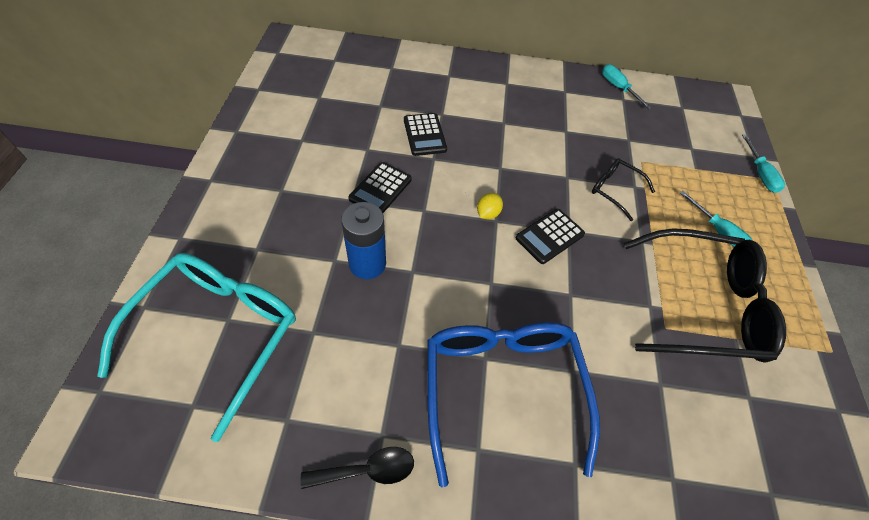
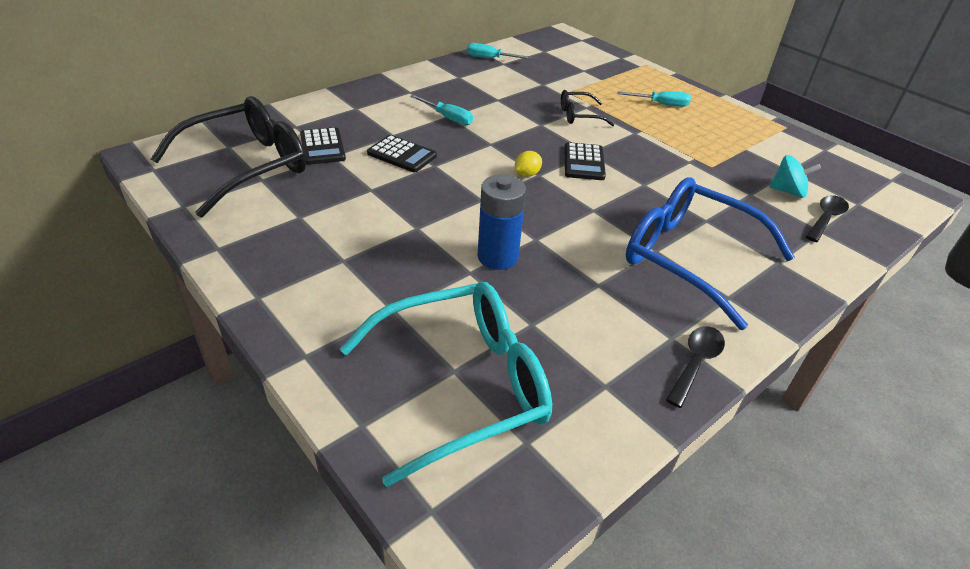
camera: 45 degrees left, 15 degrees down
turquoise glasses [97,253,296,442] -> turquoise glasses turned 90 degrees clockwise [340,282,552,487]
black calculator [348,162,411,213] -> black calculator moved to [300,127,346,165]
yellow lemon [477,193,503,219] -> yellow lemon turned 60 degrees clockwise [515,151,542,177]
black glasses [624,228,786,363] -> black glasses moved to [150,96,306,217]
turquoise screwdriver [742,134,785,193] -> turquoise screwdriver moved to [410,95,473,125]
none -> turquoise spinning top [769,155,821,198]
none -> black spoon [805,195,849,242]

